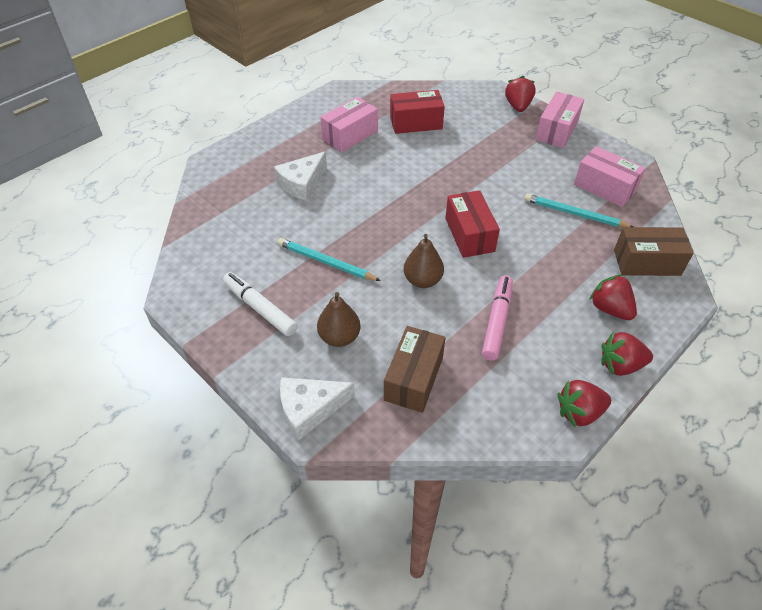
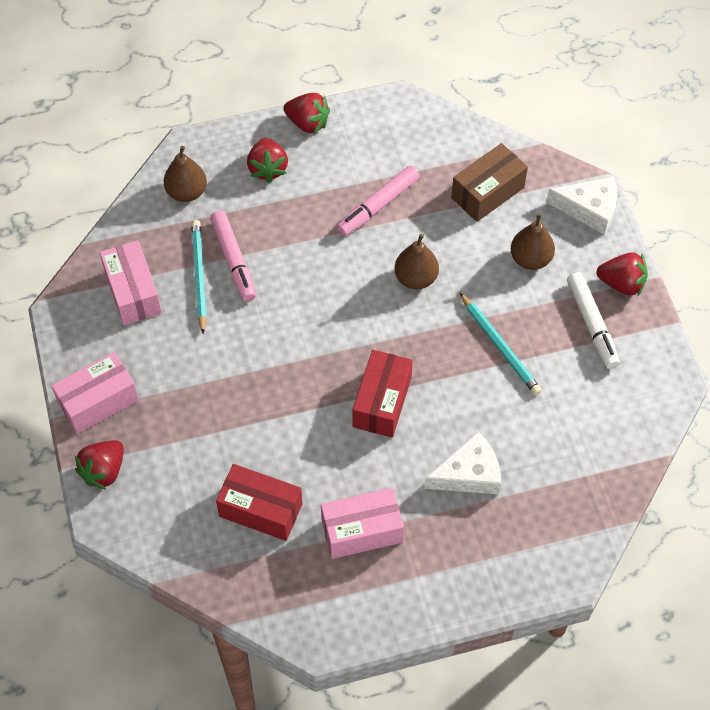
camera: 150 degrees left, 10 degrees up
red box [445,190,500,258] -> red box moved to [353,350,413,438]
turquoise pencil [524,194,633,227] -> turquoise pencil turned 150 degrees counterclockwise [191,220,207,334]
red strawberry [558,380,611,427] -> red strawberry moved to [597,252,648,296]
brown box [614,227,694,276] -> brown pear [163,146,207,202]
none -> pink marker [210,210,256,302]

